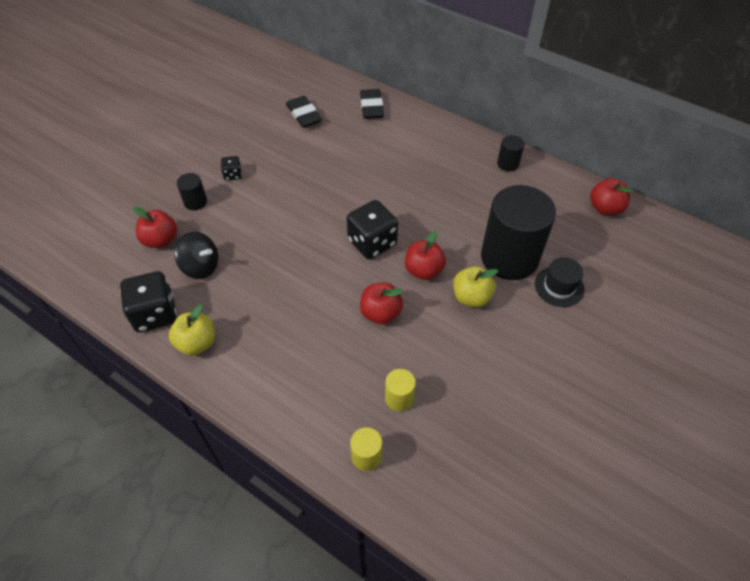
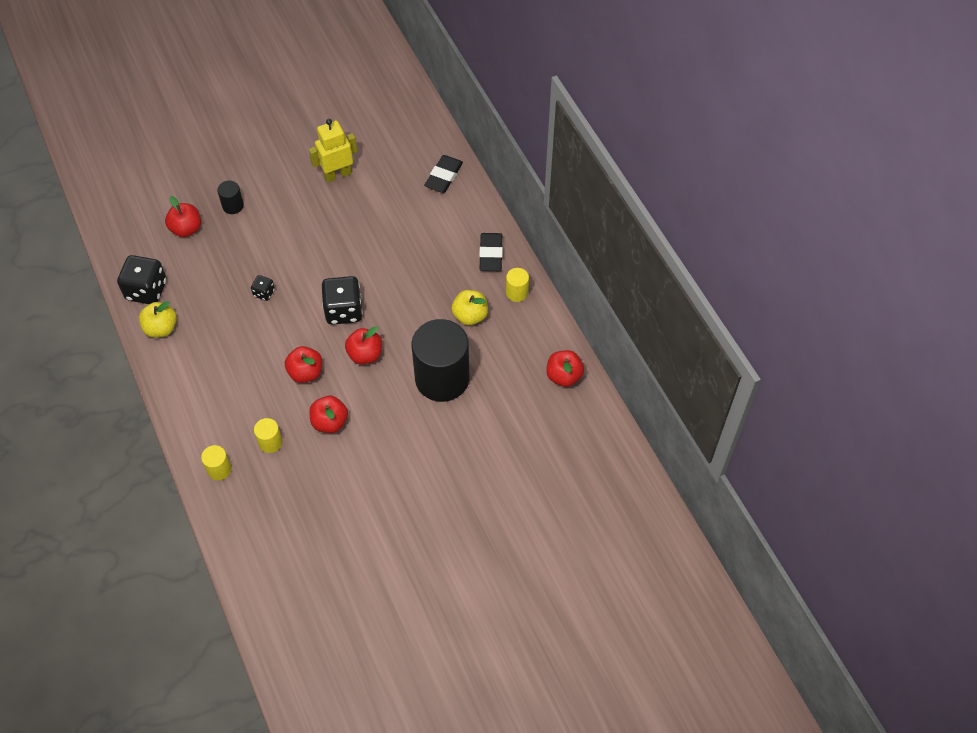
camera: 30 degrees right, 5 degrees up
black spinning top [174,232,218,279] -> none
black dice [221,156,242,180] -> black dice moved to [251,275,275,301]
black eraser [286,96,322,128] -> black eraser moved to [479,233,503,271]
yellow apple [453,266,498,307] -> yellow apple moved to [452,290,488,325]
black cylinder [497,135,524,171] -> yellow cylinder [506,268,529,302]
black hat [535,257,585,307] -> none
none -> yellow robot [309,119,357,183]
none -> red apple [309,396,348,433]

